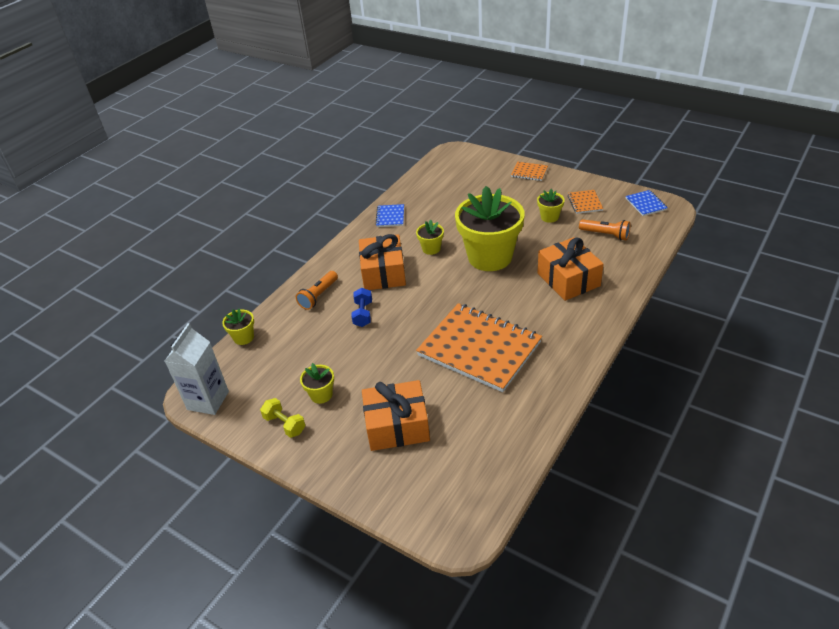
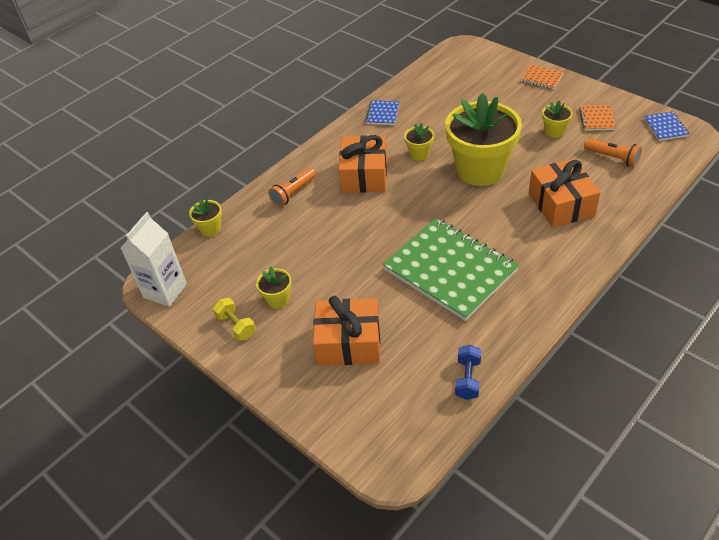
camera: 10 degrees right, 5 degrees up
blue dumbbell [351,288,372,327] -> blue dumbbell moved to [455,345,481,400]
orange notebook [416,303,542,392] -> green notebook [382,218,519,321]

